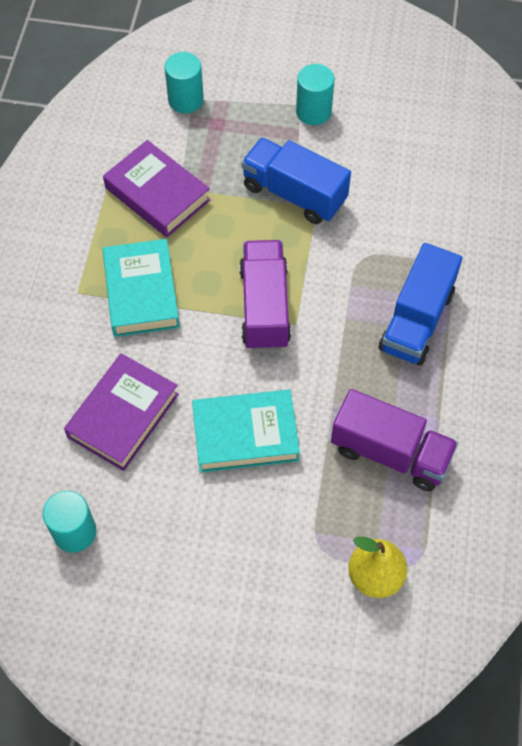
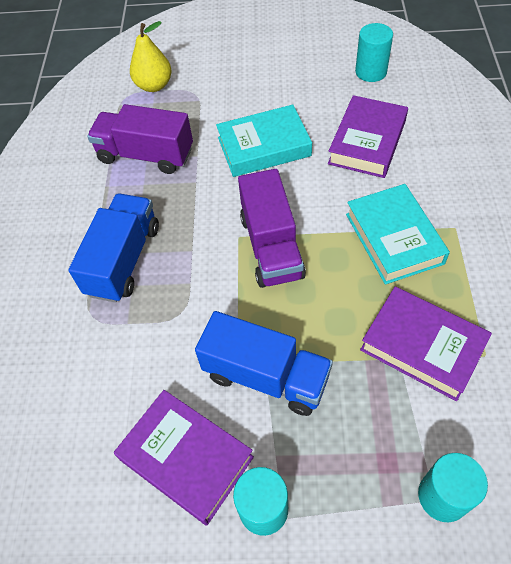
camera: 175 degrees right, 5 degrees down
none -> purple book [114,390,254,525]

